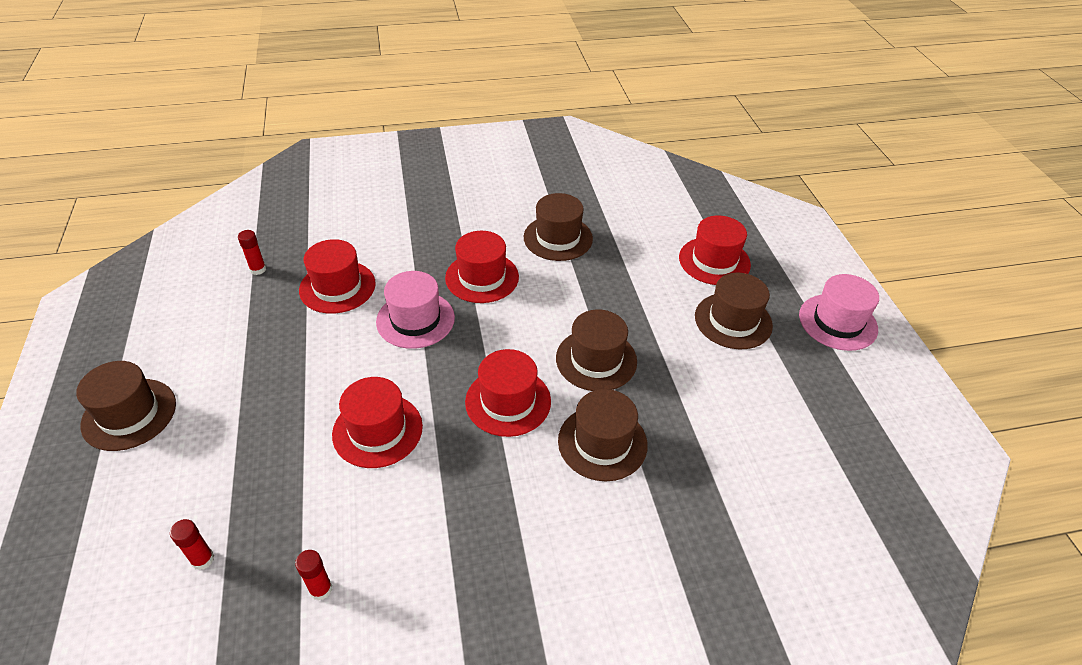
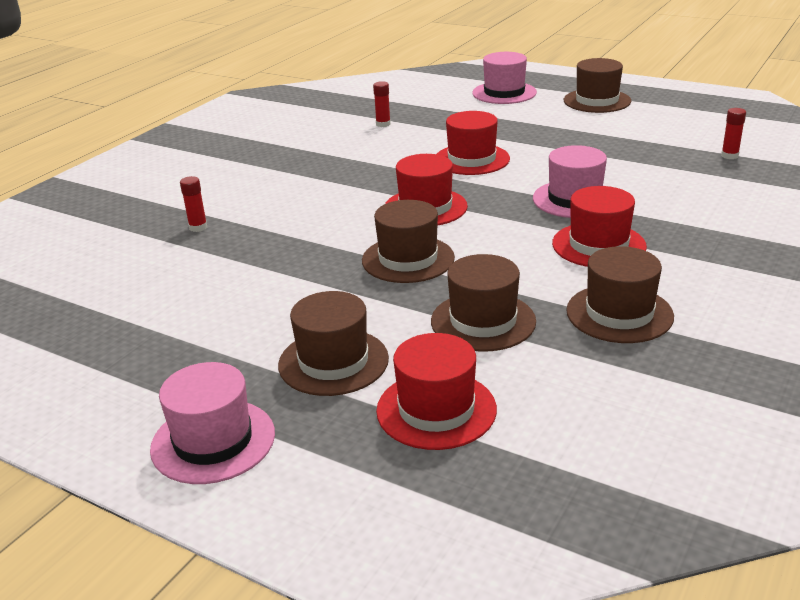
camera: 135 degrees right, 15 degrees down
red glue stick [170,519,214,570] -> red glue stick moved to [180,176,207,232]
red hat [299,239,376,314] -> none
brown hat [558,389,648,481] -> brown hat moved to [431,254,536,352]
none -> pink hat [472,52,537,104]

